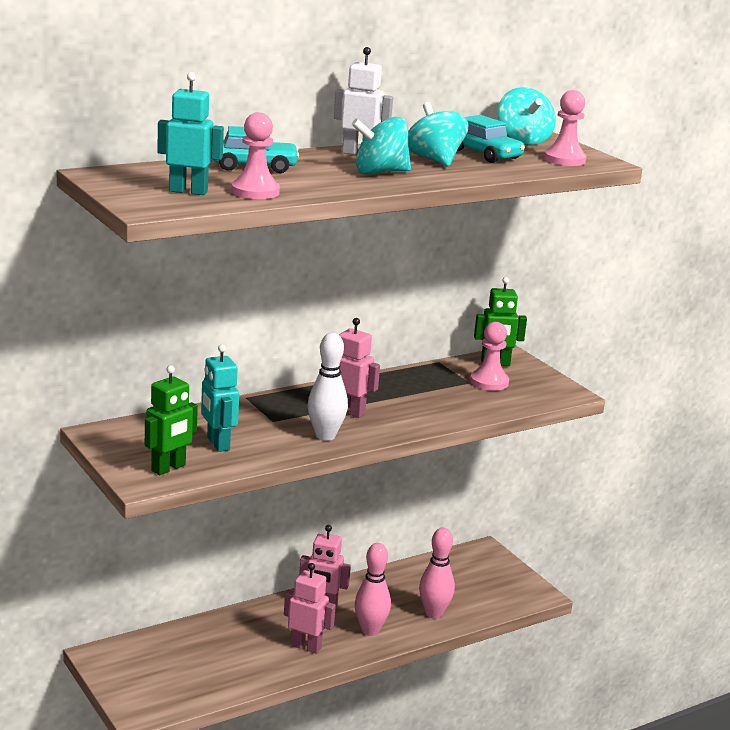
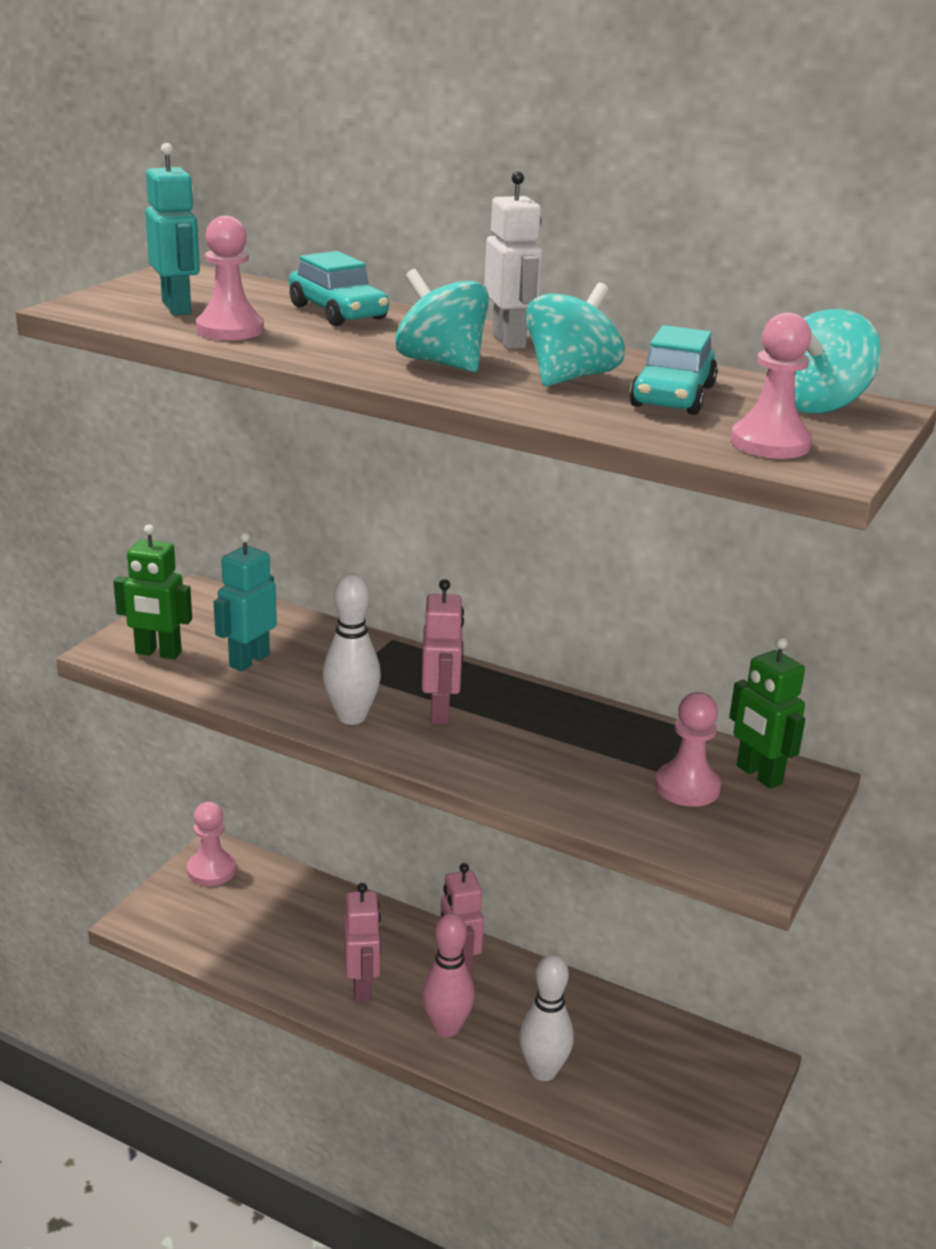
camera: 60 degrees right, 5 degrees up
pink bowling pin [419,528,455,618] -> white bowling pin [519,954,574,1081]
none -> pink pawn [187,802,236,886]

